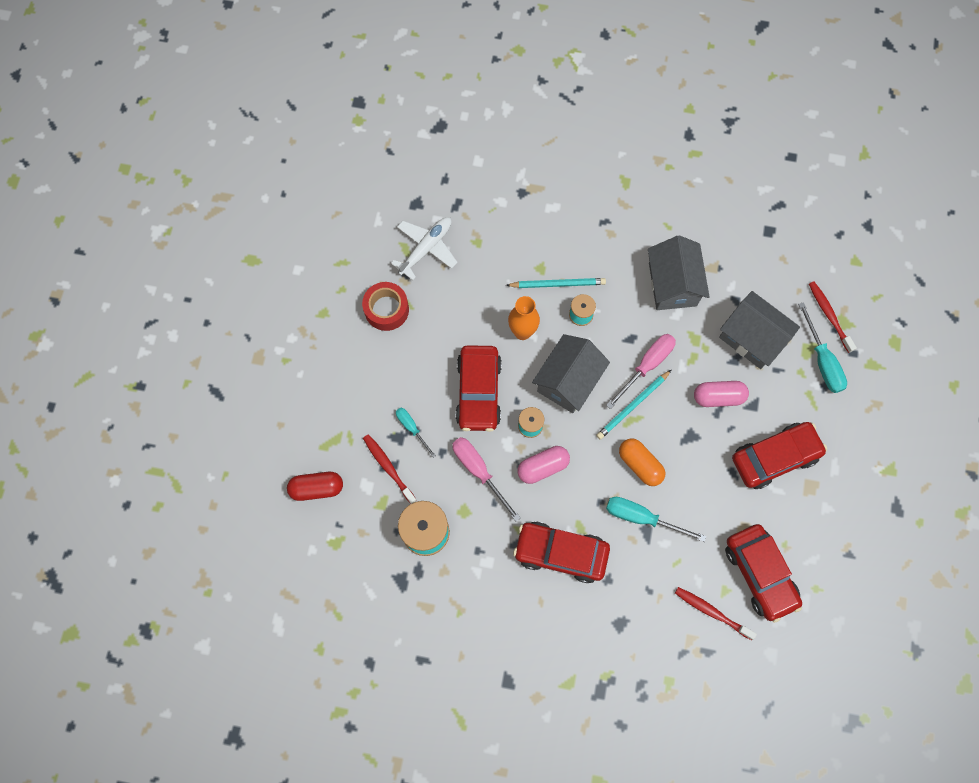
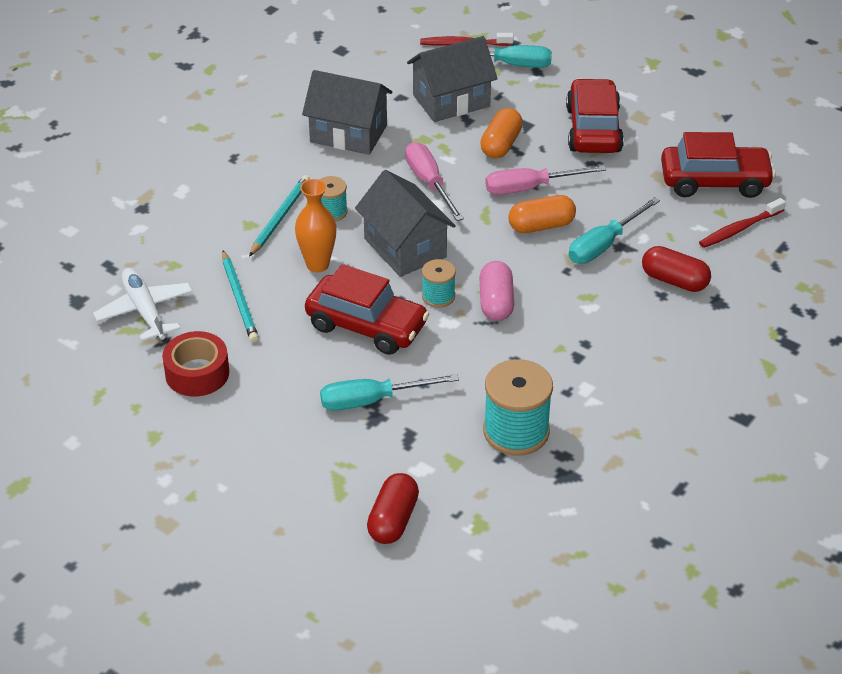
camera: 65 degrees left, 30 degrees down
red toothbrush [363,434,417,504] -> none
turquoise screwdriver [396,408,436,458] -> turquoise screwdriver [320,374,459,411], size x1.63
pink screwdriver [452,437,521,521] -> pink screwdriver moved to [485,165,606,195]
red car [513,522,610,583] -> none
turquoise pencil [596,370,671,439] -> turquoise pencil moved to [222,250,259,343]
pink capsule [694,381,749,407] -> orange capsule [480,108,523,159]
none -> red capsule [642,246,711,292]

